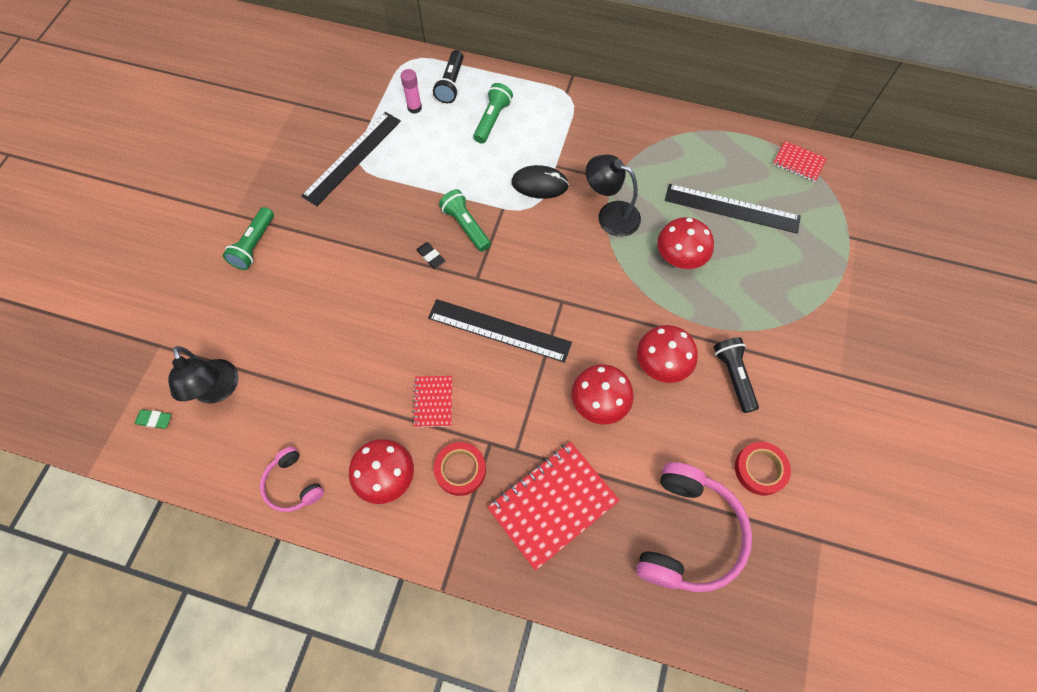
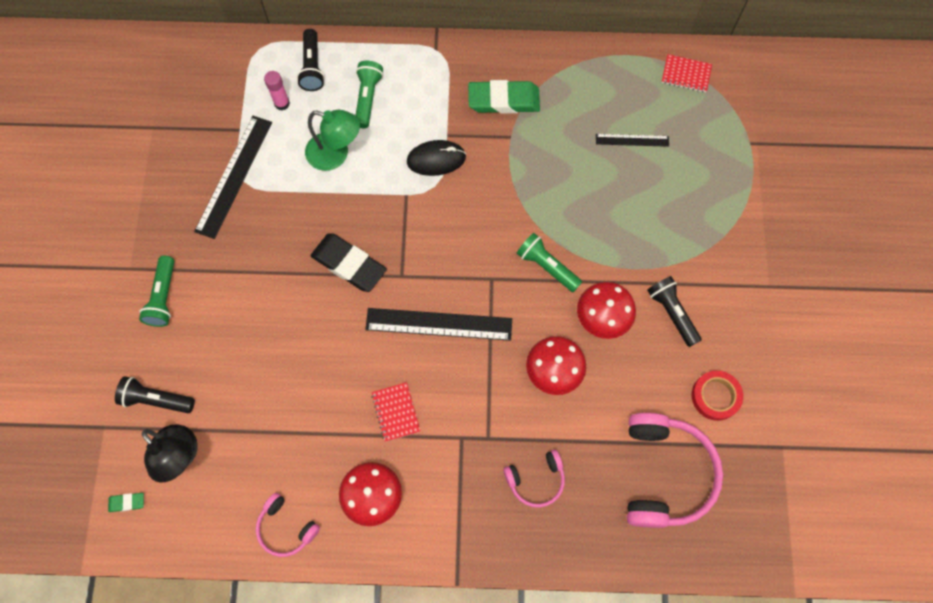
camera: 15 degrees left, 5 degrees up
black eraser [416,242,445,268] -> black eraser [311,233,387,292], size x2.24
red tape [434,442,486,496] -> none
green flashlight [439,189,491,252] -> green flashlight moved to [516,233,582,292]
red notebook [487,442,620,571] -> pink headphones [503,450,565,508]
black lamp [586,155,641,237] -> none
red mushroom [657,217,714,269] -> none
black ruler [665,184,801,234] -> black ruler [596,134,669,147], size x0.54
none -> black flashlight [115,376,195,413]
none -> green lamp [305,110,360,171]
none -> green eraser [468,80,540,114]

